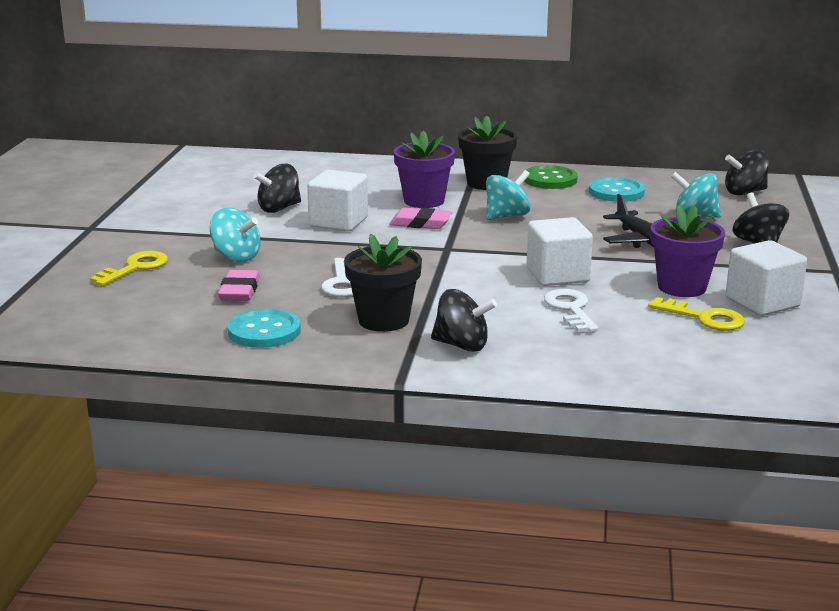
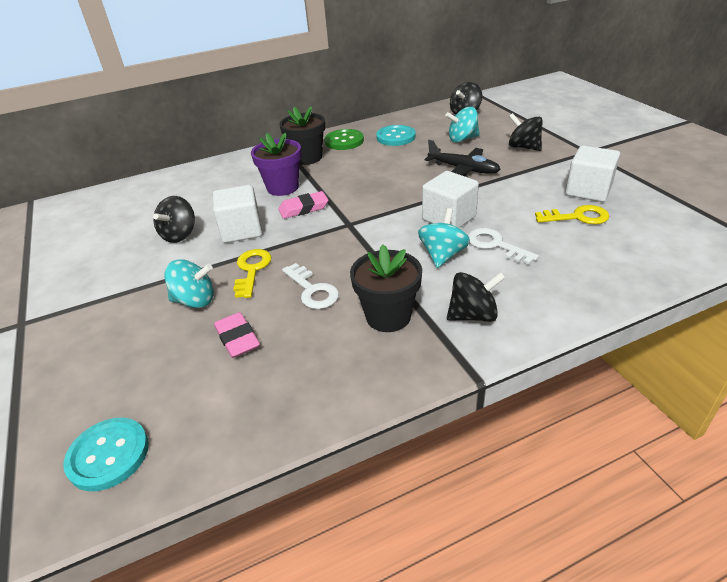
camera: 30 degrees left, 15 degrees up
yellow key [90,251,168,286] -> yellow key moved to [233,249,271,298]
turquoise button [228,308,301,348] -> turquoise button moved to [63,418,149,491]
turquoise spinning top [486,170,530,220] -> turquoise spinning top moved to [418,208,470,268]
purple flower pot [650,205,725,297] -> none

